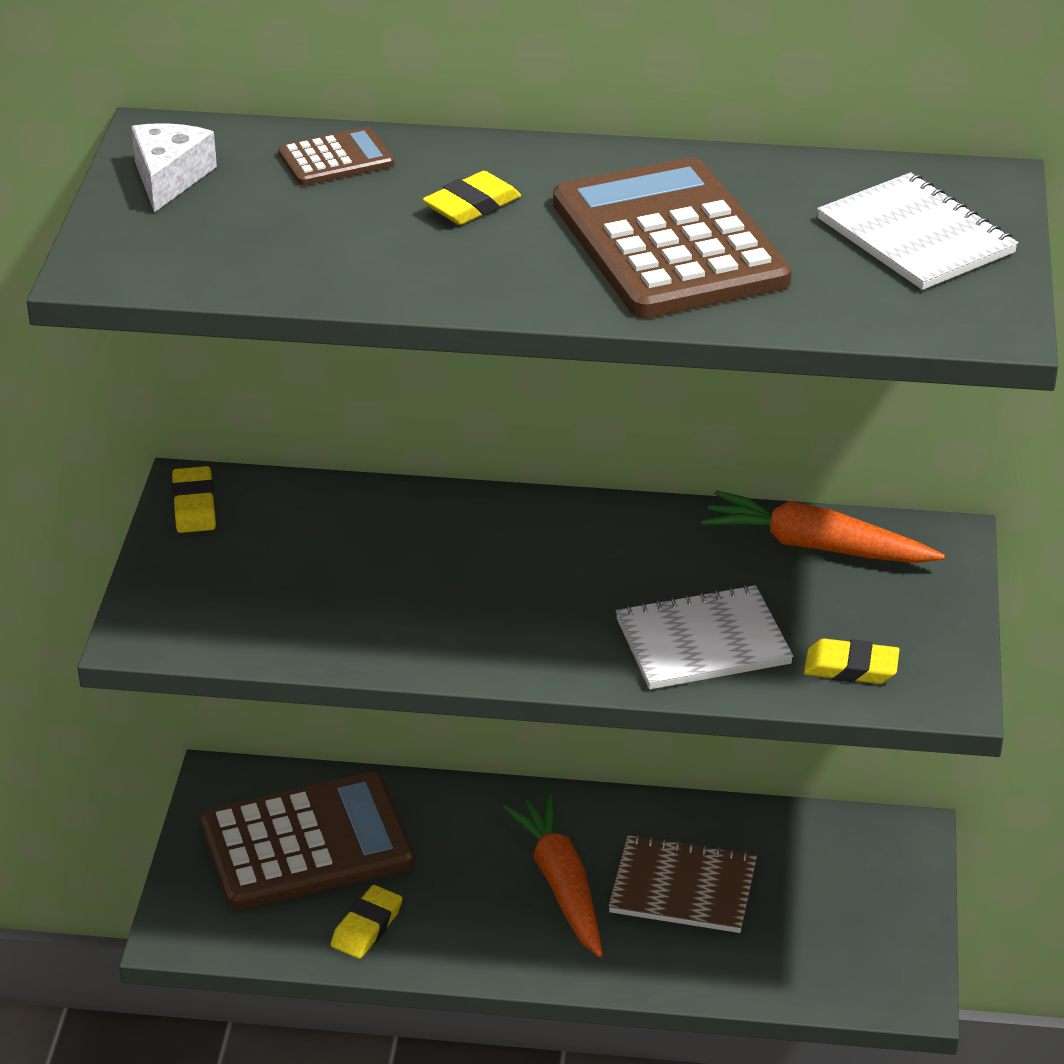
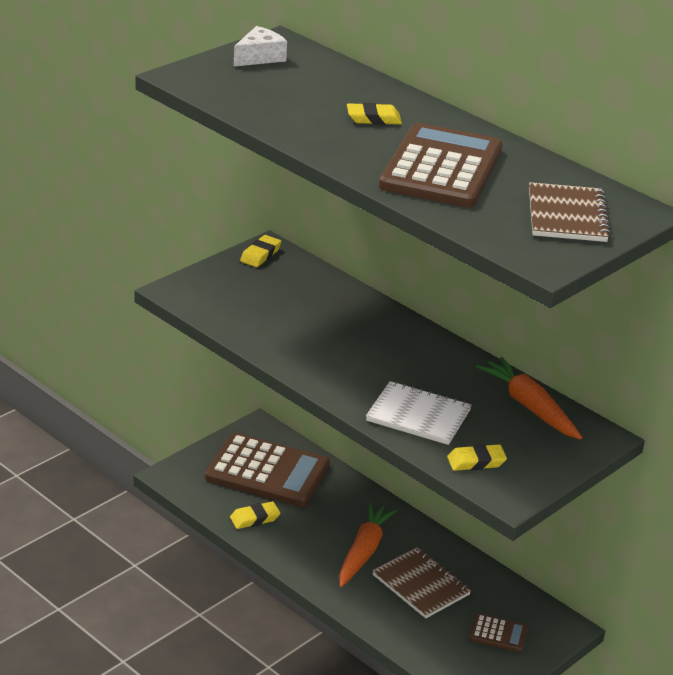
camera: 35 degrees right, 5 degrees down
brown calculator [278,127,394,186] -> brown calculator moved to [470,614,528,652]
yellow eraser [804,638,900,684] -> yellow eraser turned 60 degrees counterclockwise [447,444,507,471]
white notebook [817,172,1018,290] -> brown notebook [529,182,611,242]

